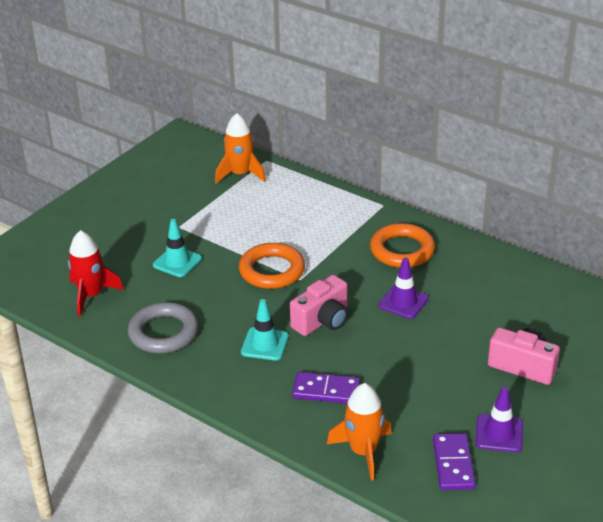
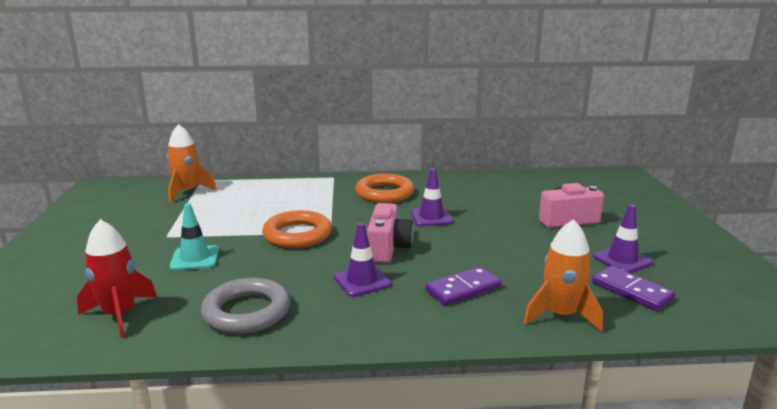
camera: 40 degrees left, 15 degrees down
turquoise traffic cone [241,299,289,361] -> purple traffic cone [334,222,391,297]

